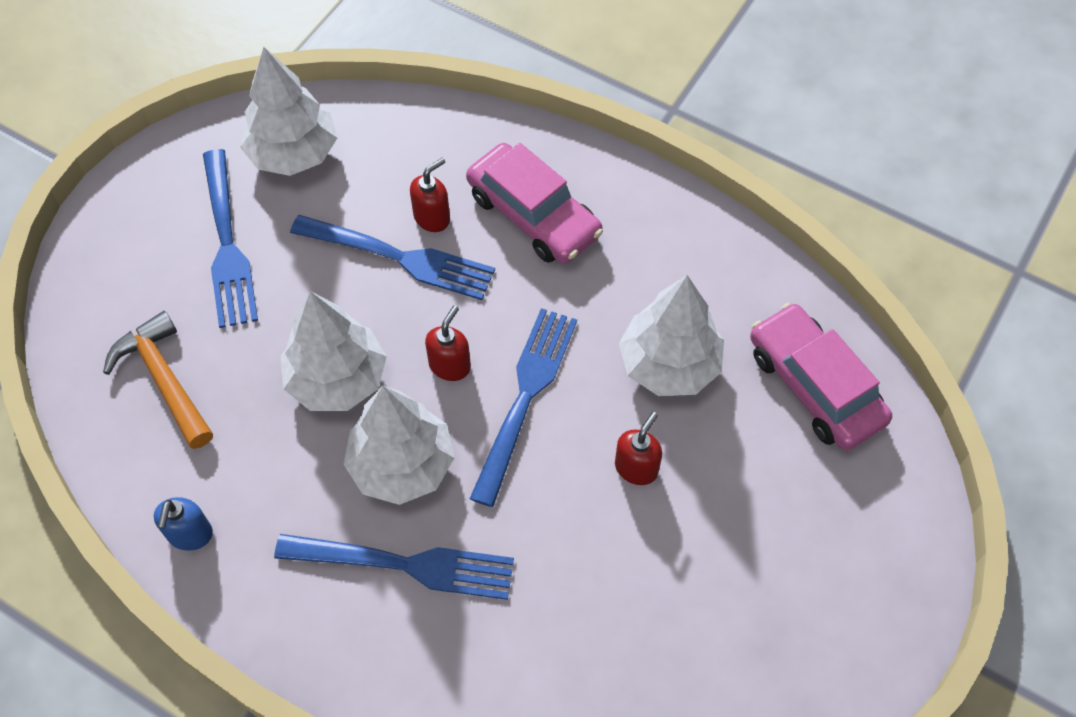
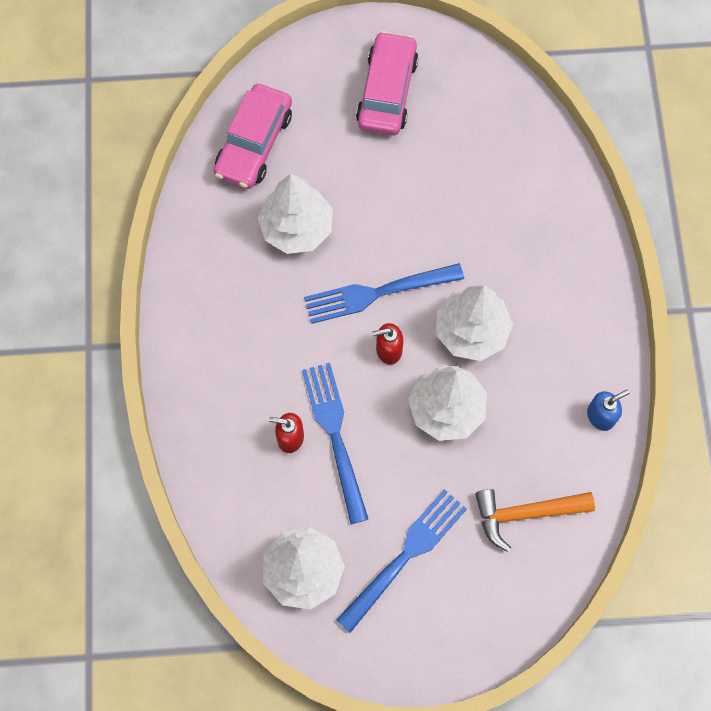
camera: 125 degrees left, 10 degrees up
orange hammer [103,311,213,449] -> orange hammer turned 60 degrees clockwise [475,489,595,552]
blue fork [274,534,514,600] -> none
pink car [466,143,603,264] -> pink car moved to [356,31,419,136]
red soap dispenser [615,412,662,485] -> none

